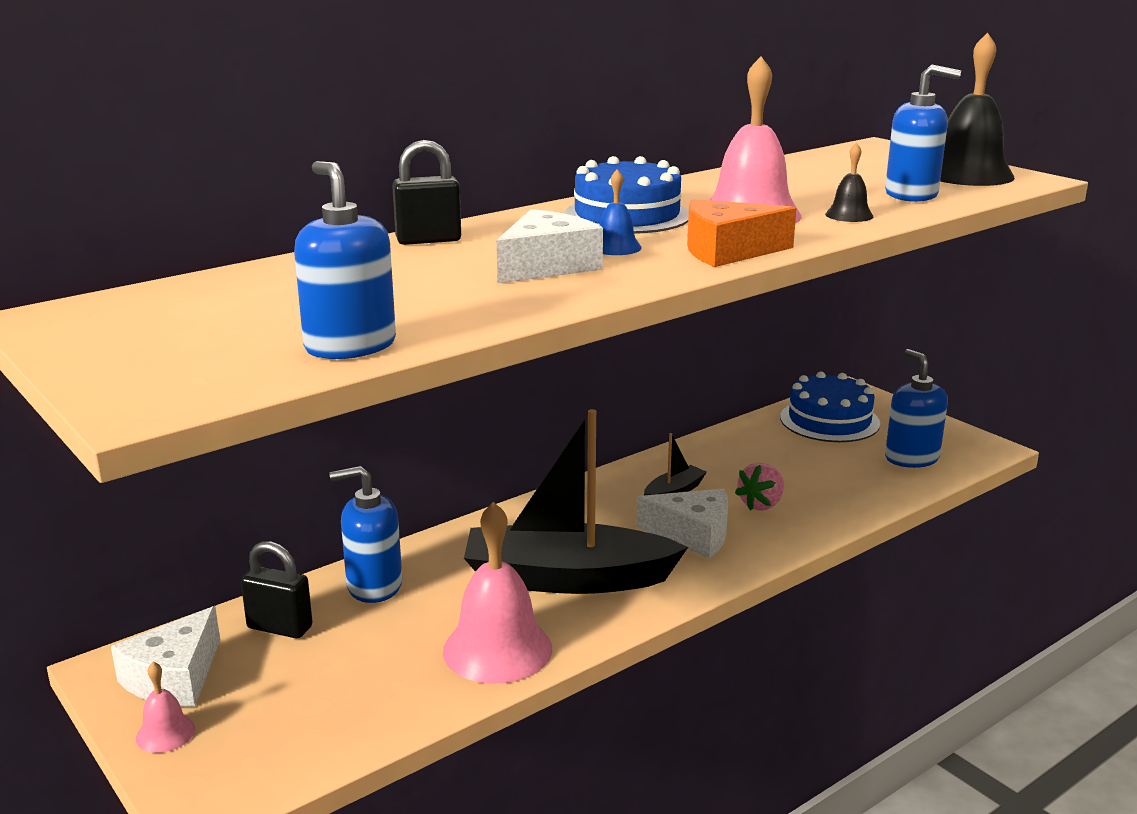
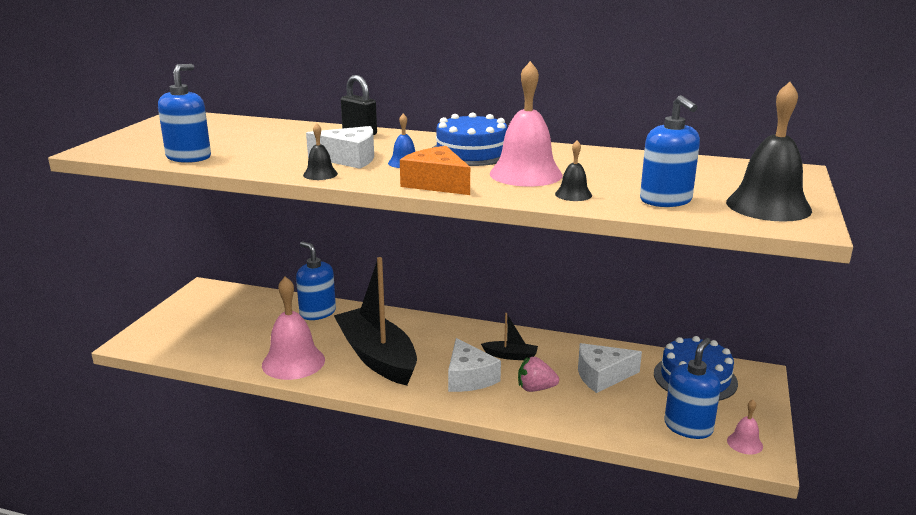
camera: 55 degrees right, 0 degrees up
white cheese [111,606,220,707] -> white cheese moved to [578,343,642,393]
pink bell [136,662,195,753] -> pink bell moved to [727,400,763,454]
black padlock [241,541,313,639] -> none
none -> black bell [303,123,338,180]

